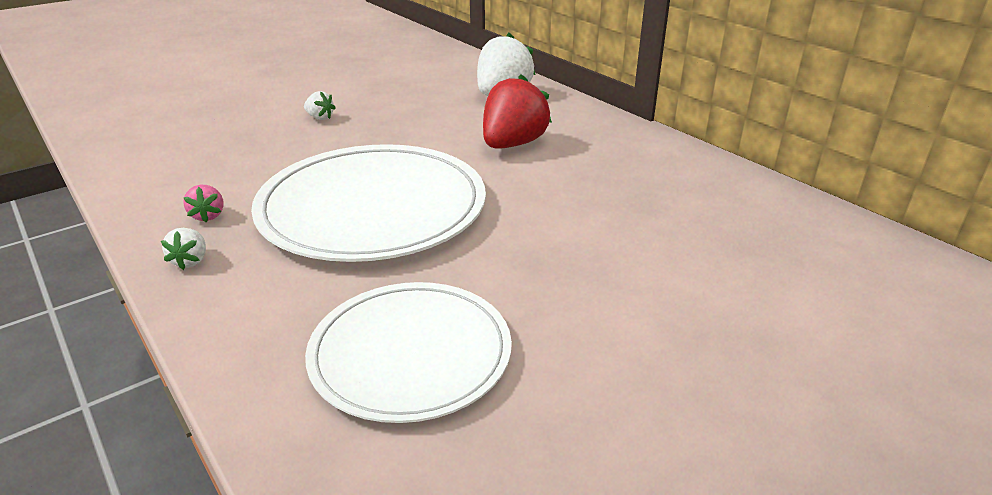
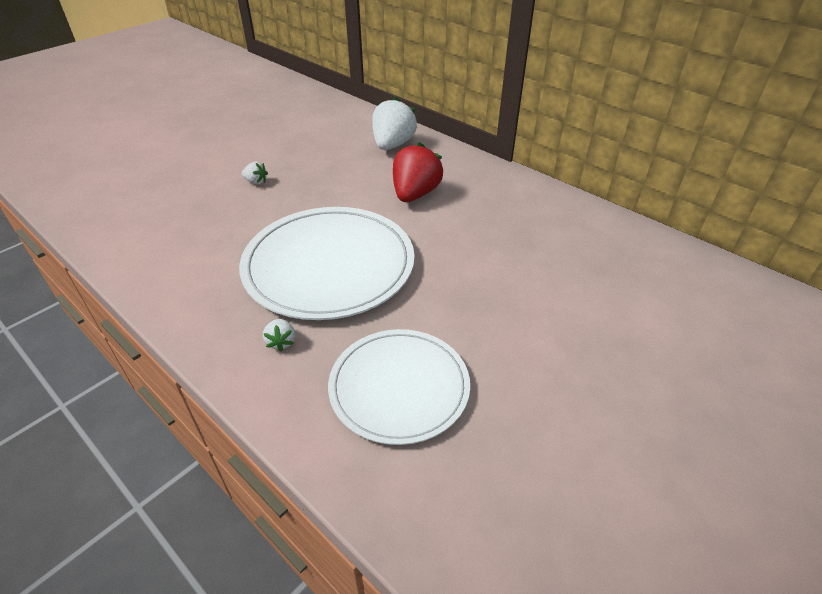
camera: 10 degrees left, 10 degrees up
white strawberry [161,228,206,270] -> white strawberry moved to [263,319,295,352]
pink strawberry [183,185,224,222] -> none

